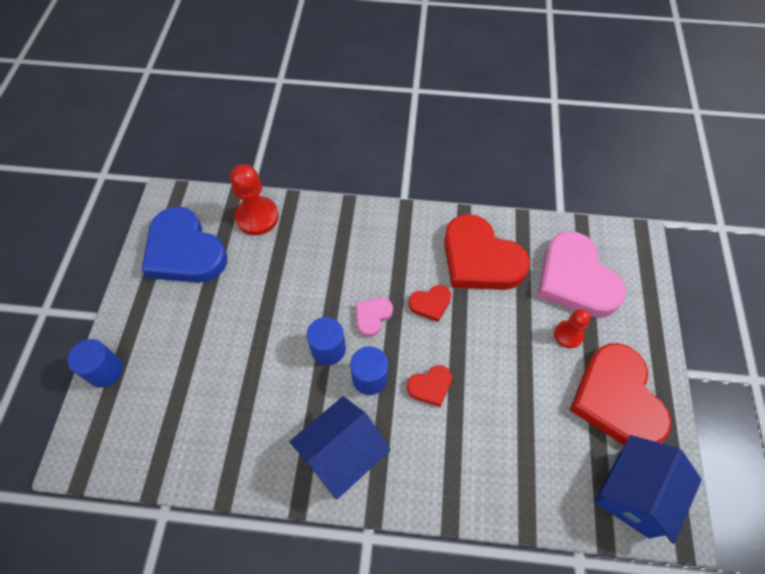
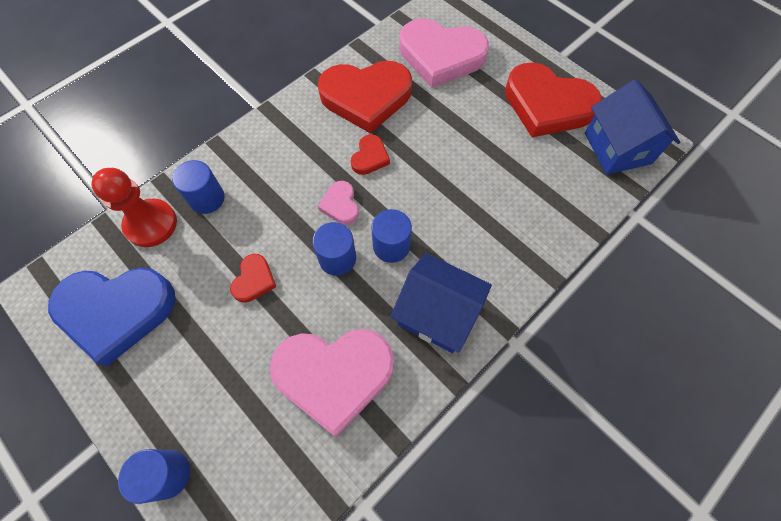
camera: 50 degrees left, 5 degrees up
blue house [290,396,391,500] -> blue house turned 60 degrees counterclockwise [390,253,492,353]
red heart [407,365,452,407] -> red heart moved to [230,254,276,303]
red pawn [554,309,590,348] -> none
none -> blue cylinder [172,160,225,214]
none -> pink heart [270,329,394,437]

